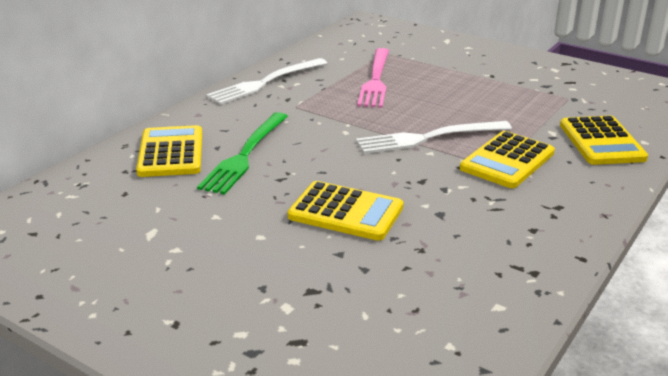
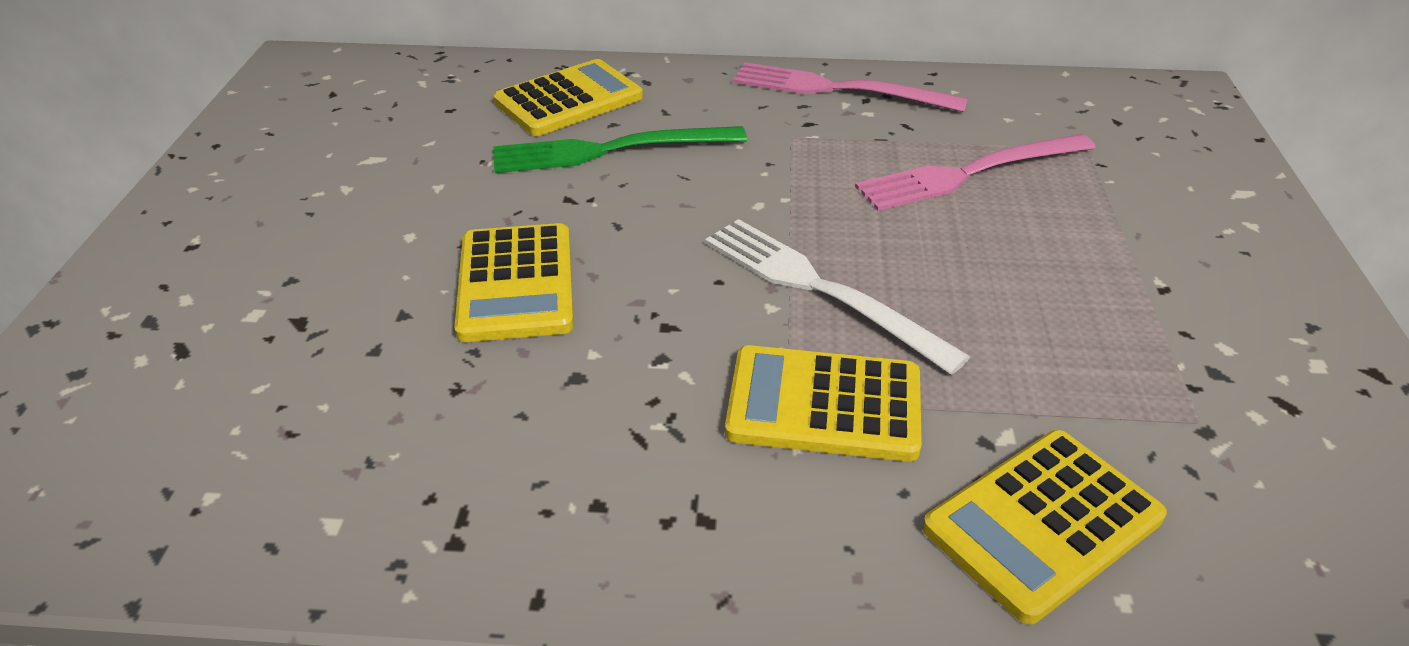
camera: 60 degrees right, 10 degrees up
white fork [206,58,327,105] -> pink fork [733,62,968,112]

